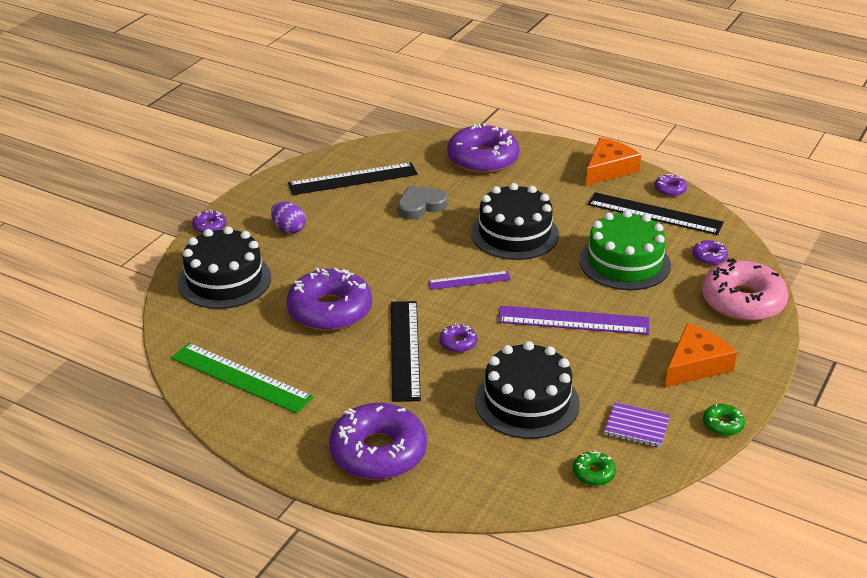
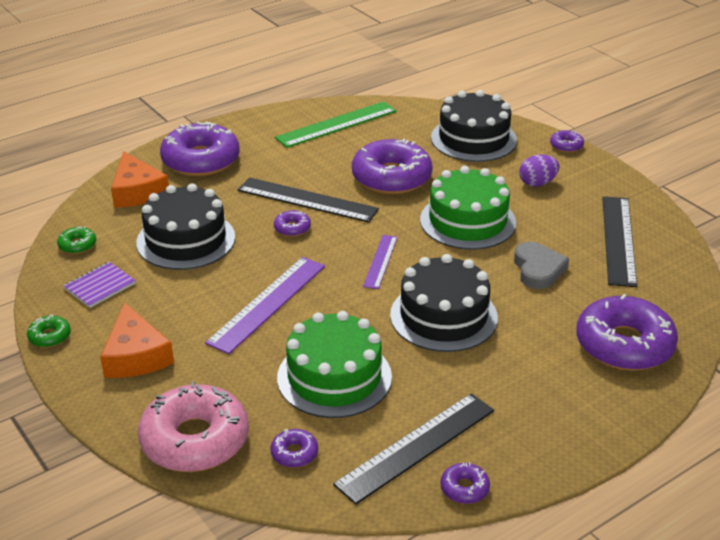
camera: 115 degrees right, 0 degrees up
orange cheese [586,138,641,186] -> orange cheese moved to [111,151,169,208]
none -> green cake [420,166,516,250]

